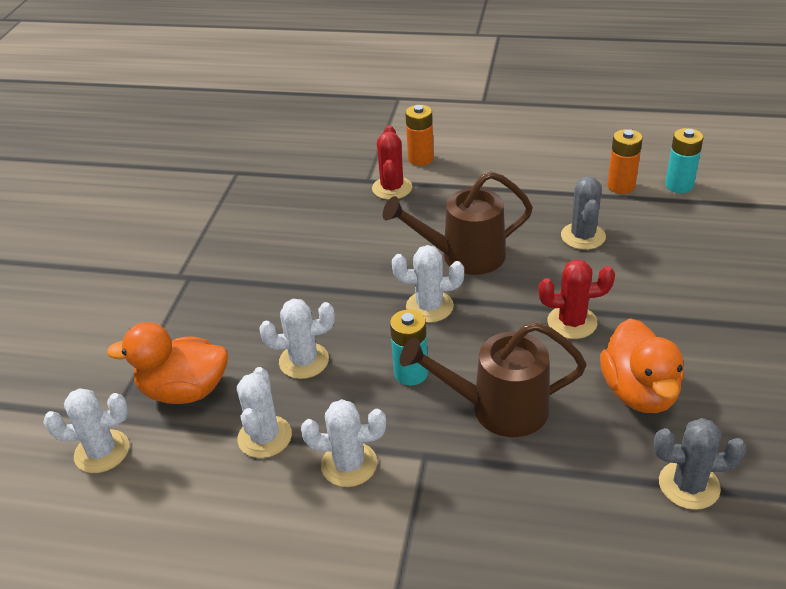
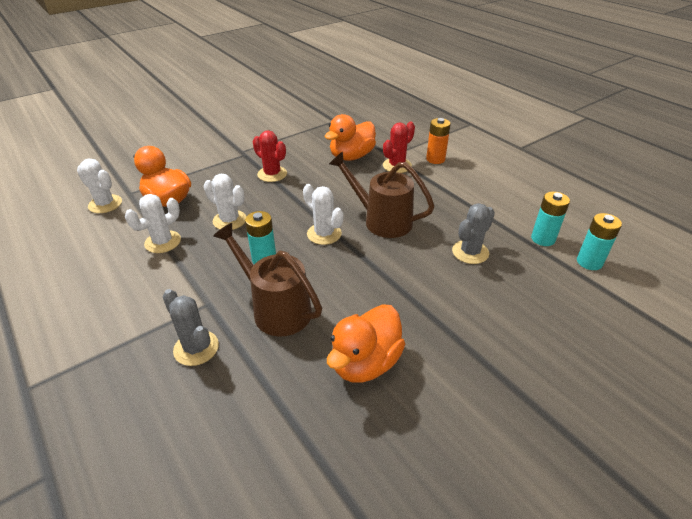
camera: 40 degrees right, 0 degrees up
white cactus [301,399,386,487] -> none
red cactus [538,259,615,339] -> red cactus moved to [252,130,287,182]
orange battery [607,129,643,194] -> turquoise battery [531,192,570,246]
grey cactus [654,418,747,510] -> grey cactus moved to [163,289,219,366]
none -> orange duck [324,114,376,161]

